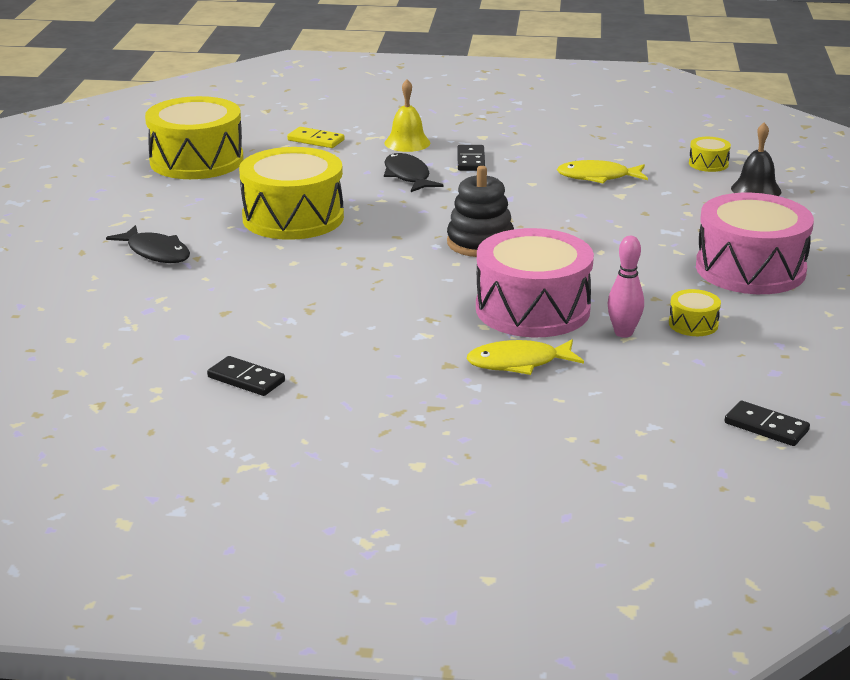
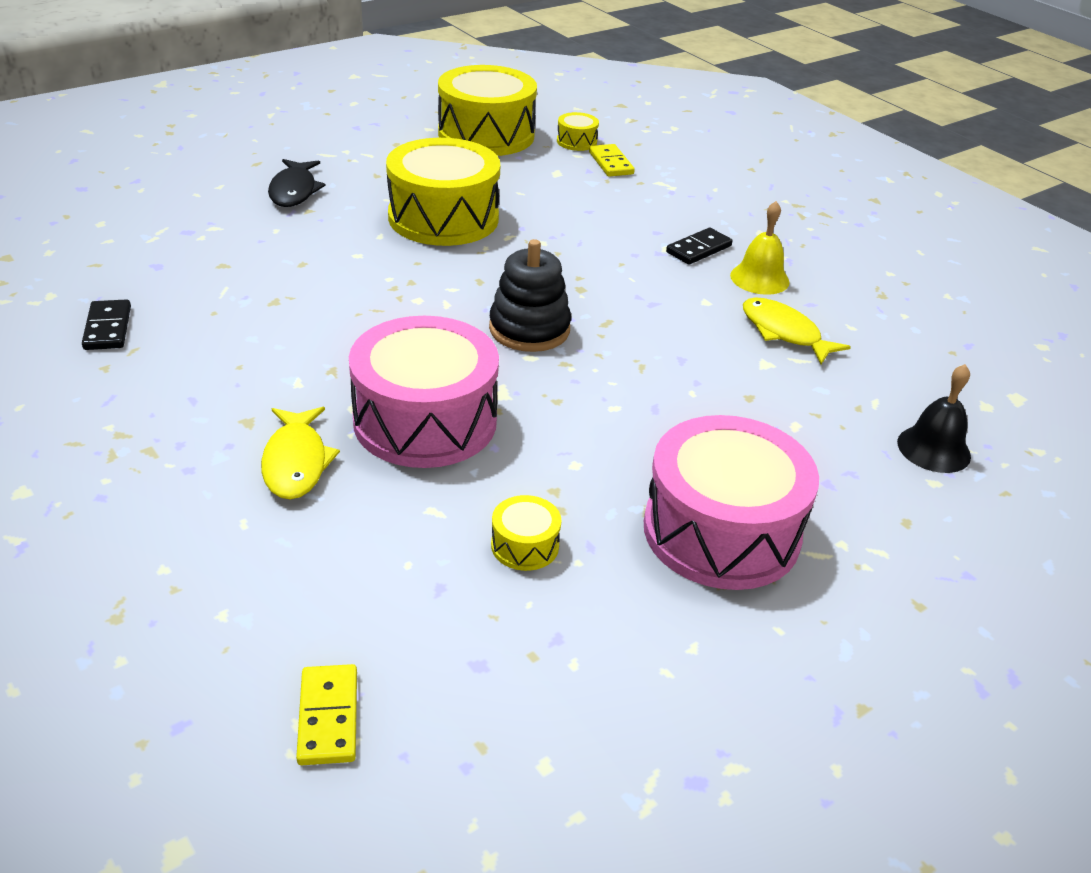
camera: 45 degrees right, 10 degrees up
yellow bell [384,79,430,152] -> yellow bell moved to [730,201,790,295]
black fish [384,153,443,192] -> none
yellow fish [467,339,584,375] -> yellow fish turned 135 degrees counterclockwise [261,407,340,500]
pink bowling pin [608,236,644,338] -> none
yellow drum [689,137,731,172] -> yellow drum moved to [557,112,599,151]
black domino [725,401,810,446] -> yellow domino [296,664,357,765]

